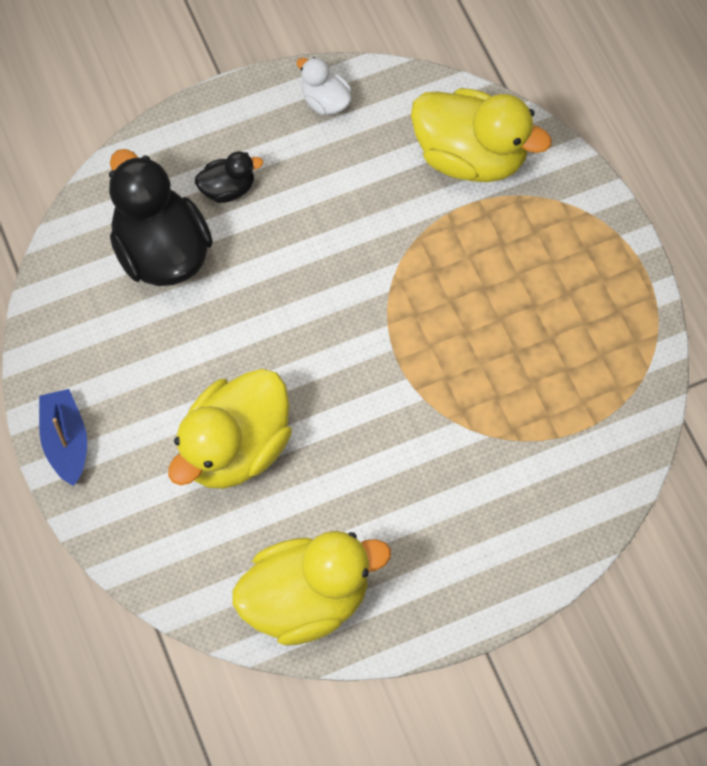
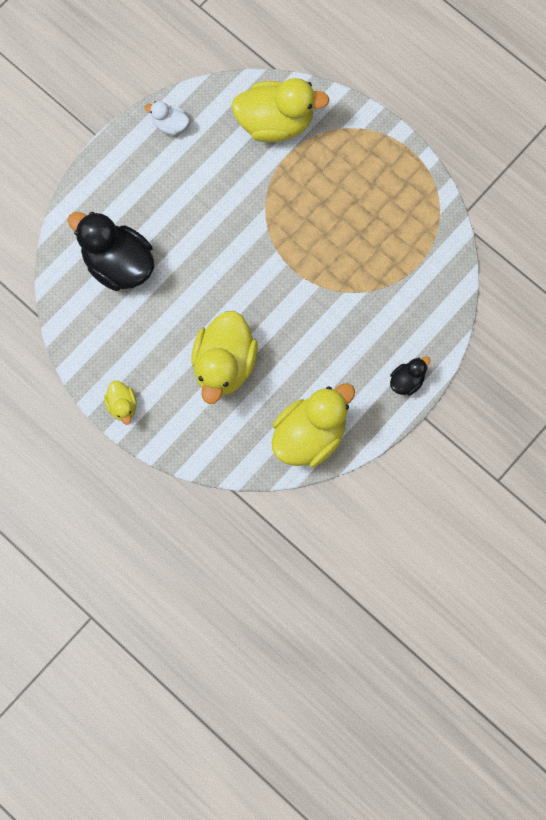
camera: 25 degrees left, 10 degrees up
blue boat [39,389,87,486] -> yellow duck [104,381,137,425]
black duck [195,151,263,203] -> black duck moved to [390,356,430,396]

